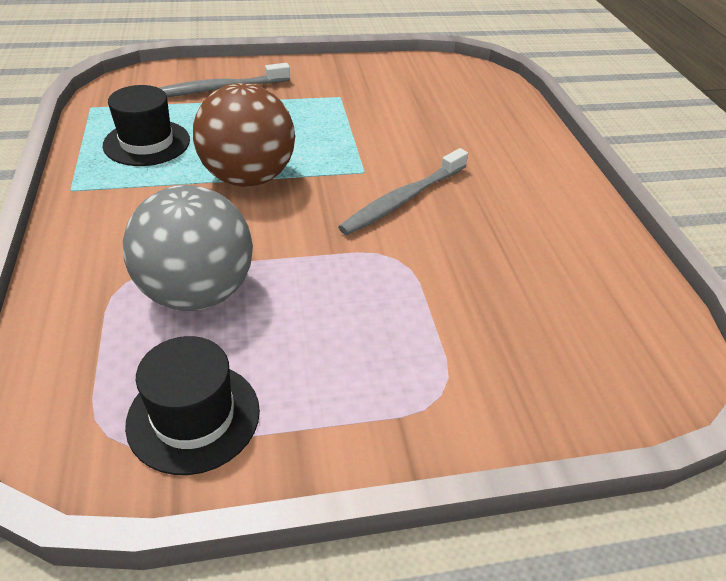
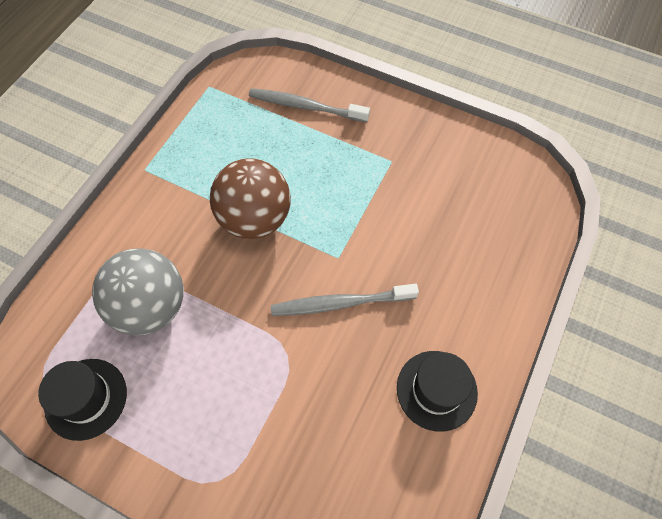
camera: 40 degrees right, 20 degrees up
black hat [103,85,190,166] -> black hat moved to [397,351,478,432]

